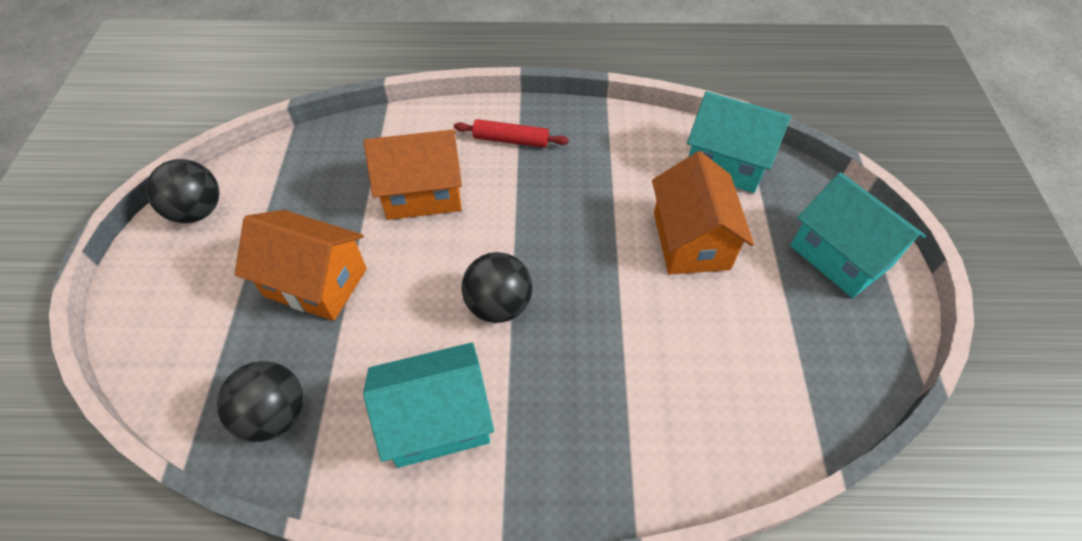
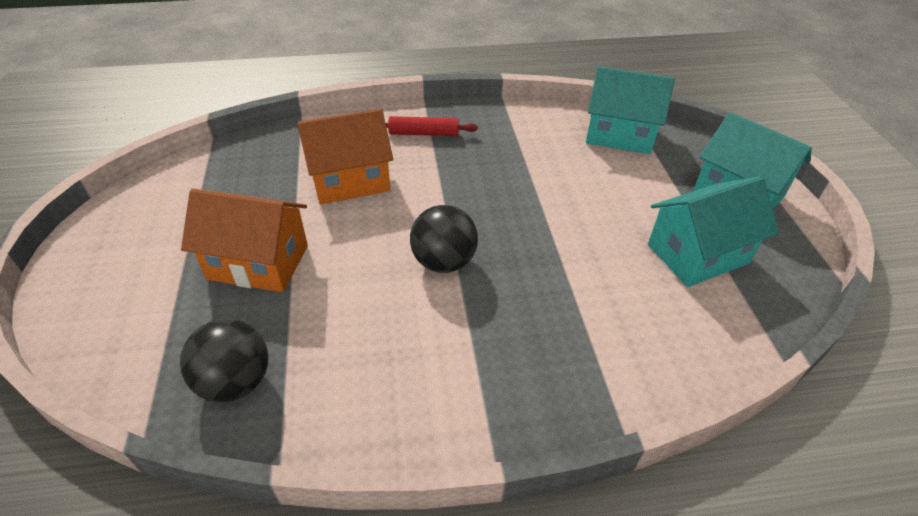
camera: 10 degrees left, 10 degrees down
black ball [146,159,219,223] -> none
turquoise house [363,342,494,468] -> turquoise house moved to [648,176,779,287]
orange house [652,151,754,275] -> none

